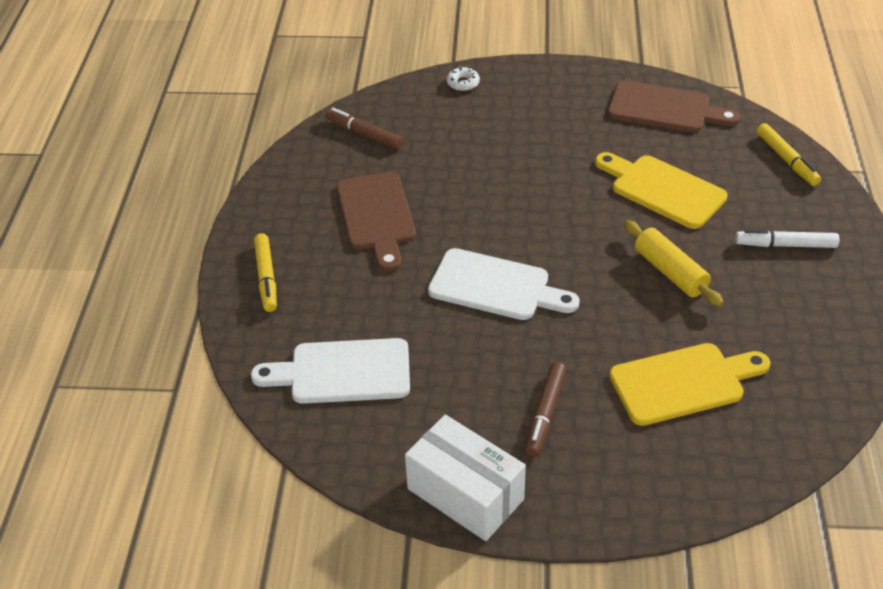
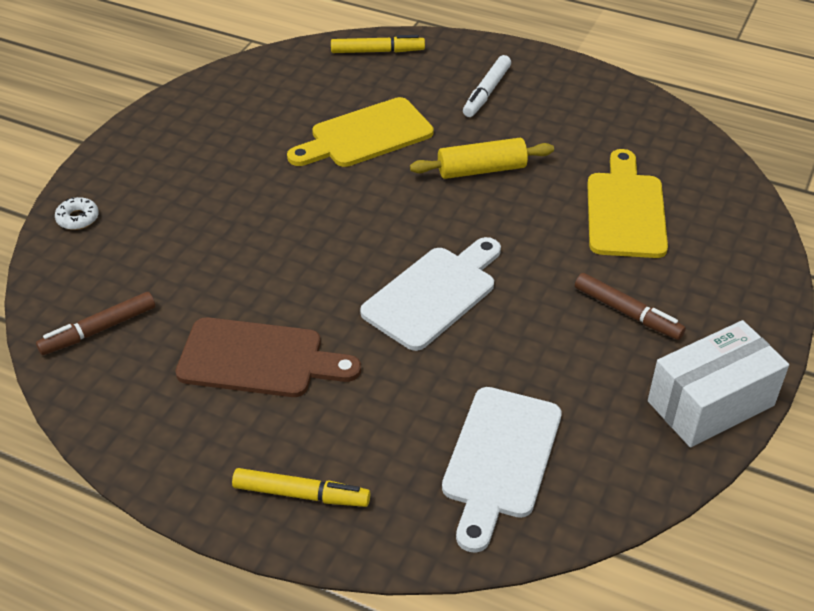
camera: 70 degrees left, 0 degrees up
brown cutting board [608,80,740,133] -> none

